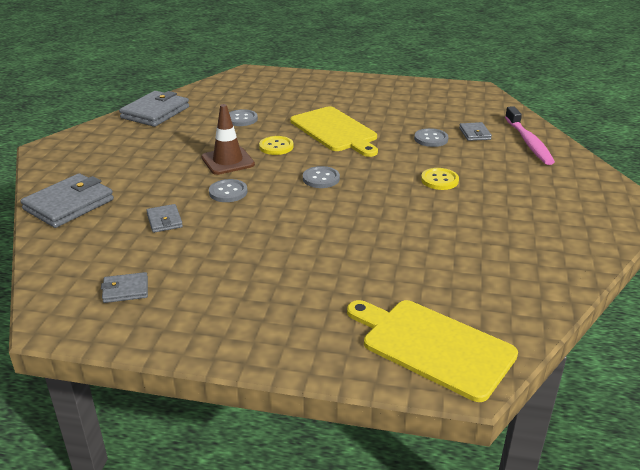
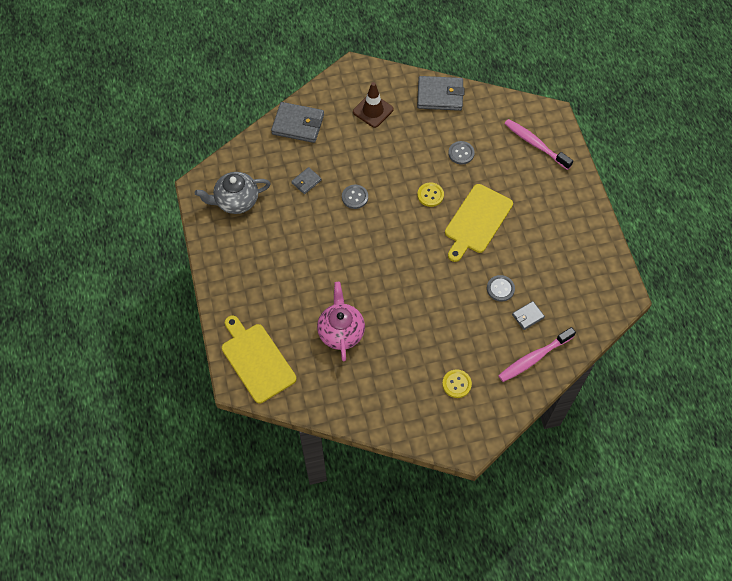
camera: 65 degrees right, 30 degrees up
grey wallet [101,272,148,303] -> grey teapot [195,172,271,214]
brown traffic cone [201,104,255,175] -> brown traffic cone moved to [353,82,394,128]
grey button [303,166,340,188] -> none
yellow cutting board [347,300,518,402] -> yellow cutting board turned 45 degrees counterclockwise [222,316,297,403]
yellow button [421,168,459,190] -> yellow button moved to [442,369,472,398]
none -> pink teapot [317,282,365,362]
none -> pink toothbrush [504,119,573,170]

